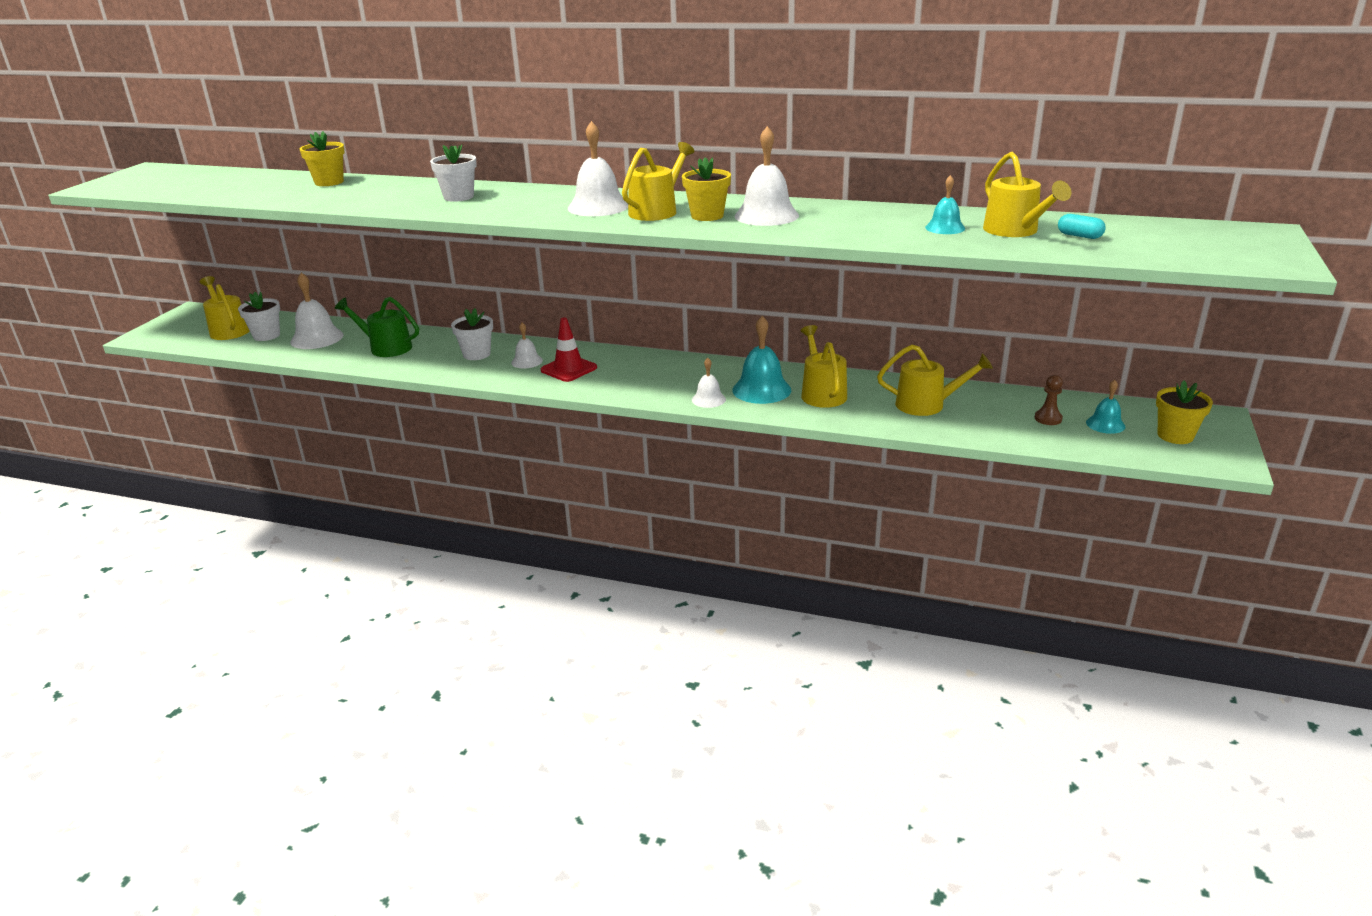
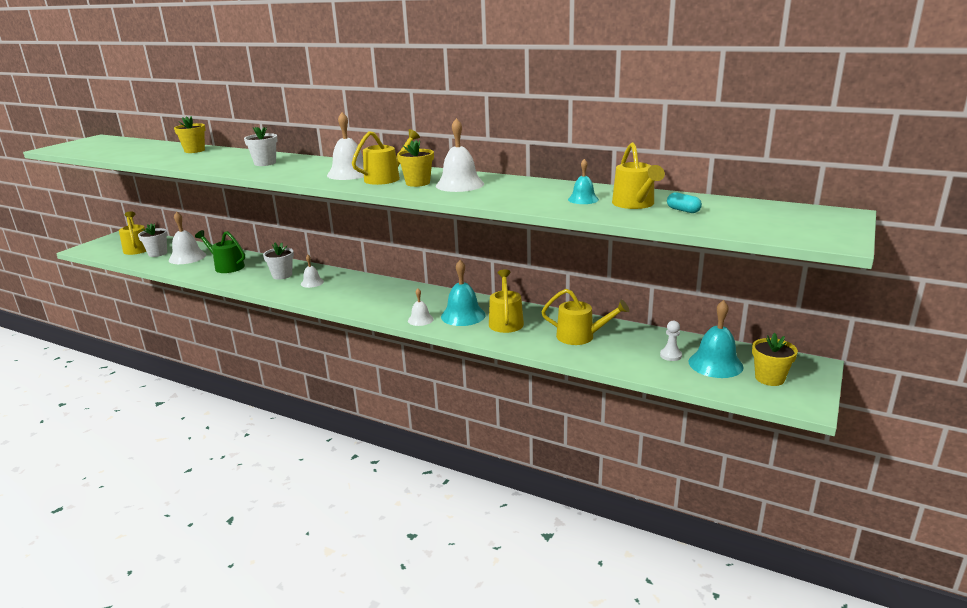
camera: 10 degrees right, 5 degrees down
red traffic cone [541,317,597,382] -> none
brown pawn [1034,375,1063,425] -> white pawn [660,321,682,361]
turquoise bell [1086,380,1125,434] -> turquoise bell [689,300,744,378], size x1.74

